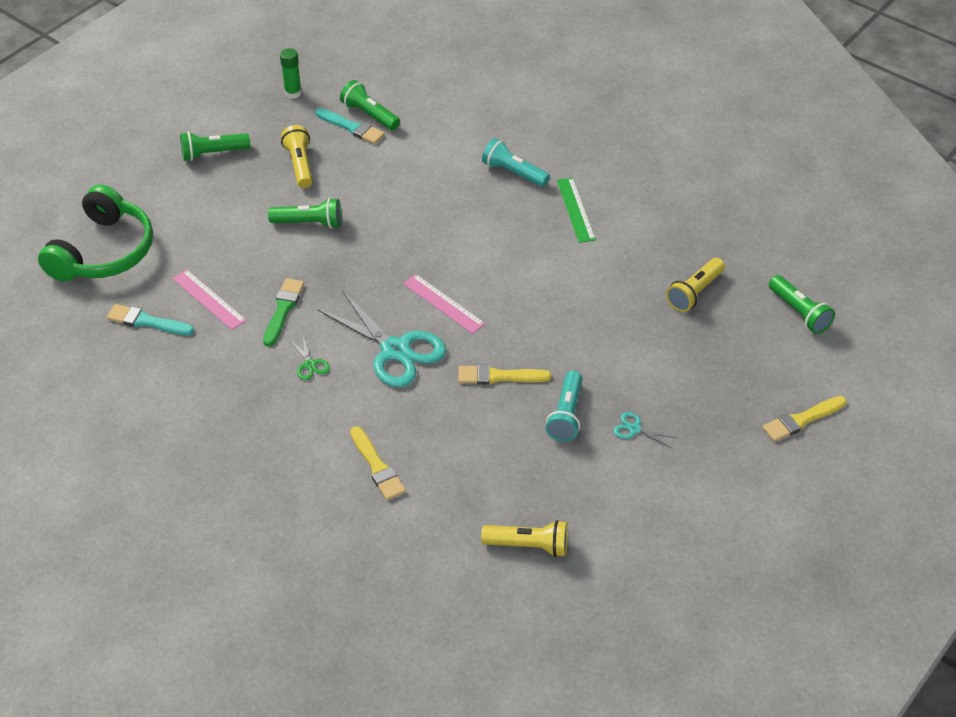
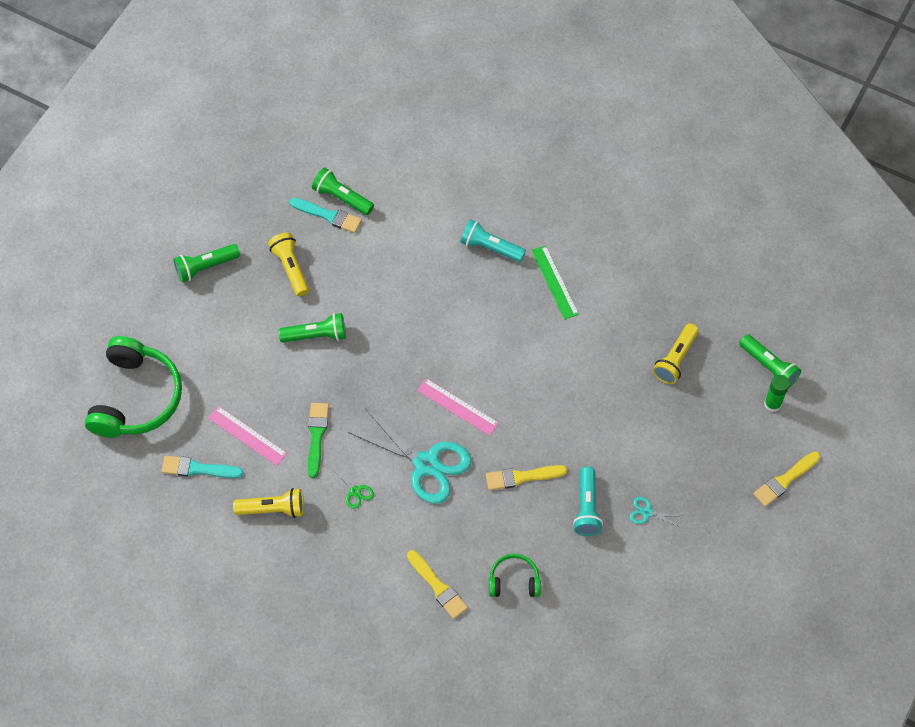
camera: 10 degrees left, 15 degrees up
green glue stick [280,48,302,99] -> green glue stick moved to [764,375,790,412]
yellow flashlight [481,520,568,557] -> yellow flashlight moved to [233,488,304,518]
none -> green headphones [489,554,541,597]

